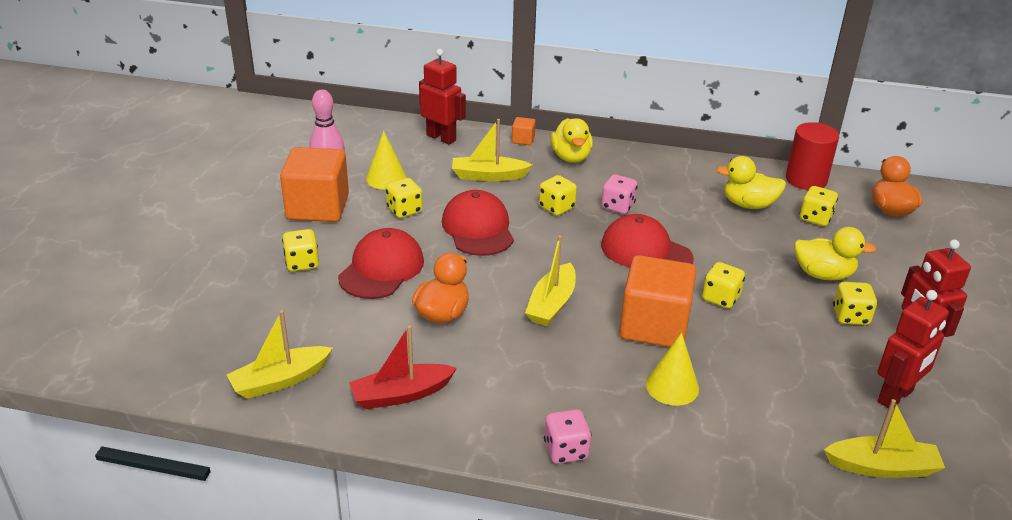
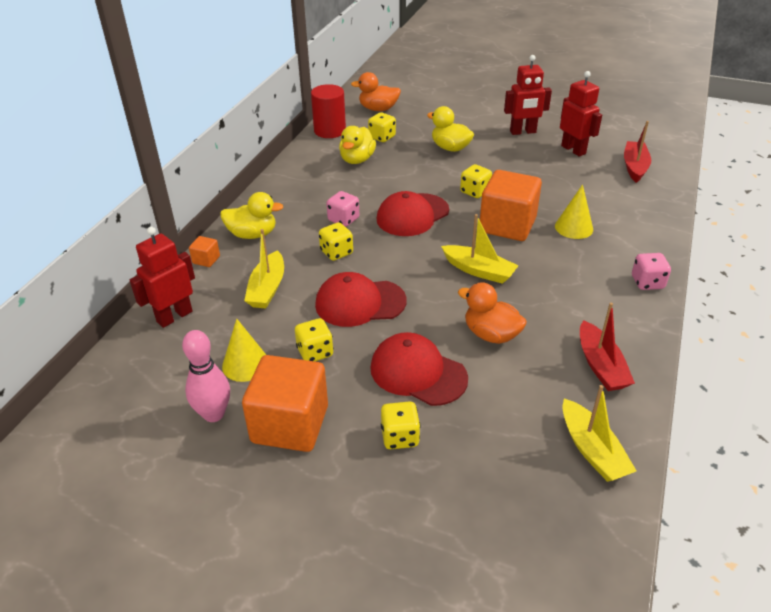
camera: 80 degrees left, 5 degrees up
yellow duck [794,227,876,280] -> yellow duck turned 75 degrees counterclockwise [427,106,474,152]
yellow boat [824,399,945,478] -> red boat [624,121,651,183]
yellow dice [833,282,877,325] -> none

